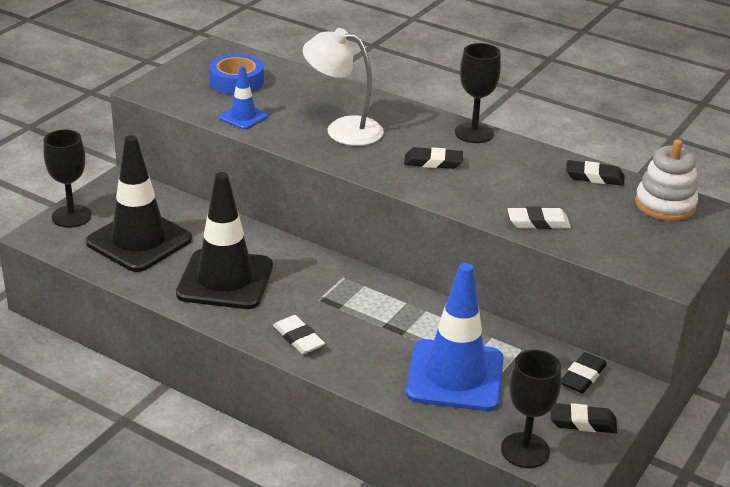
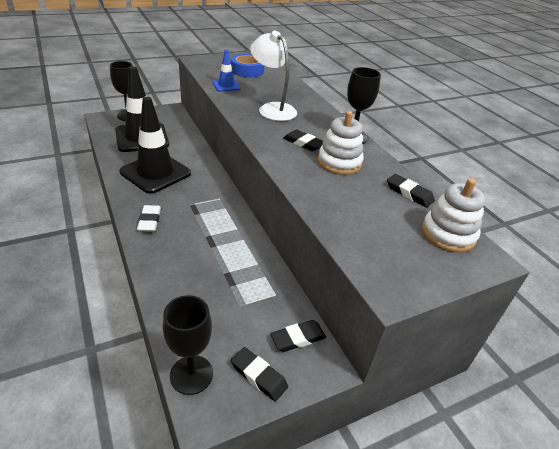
camera: 30 degrees right, 5 degrees up
blue traffic cone [406,263,503,411] -> none
white eraser [508,207,571,229] -> none
none -> white stacking toy [318,111,364,175]

